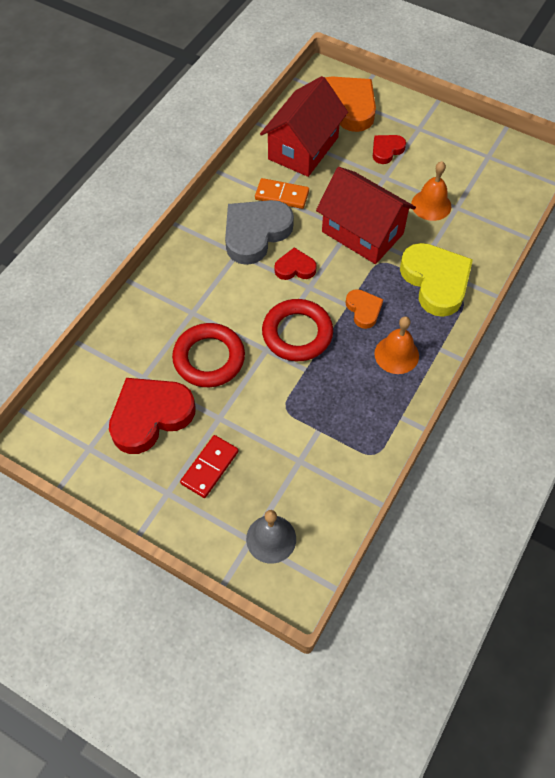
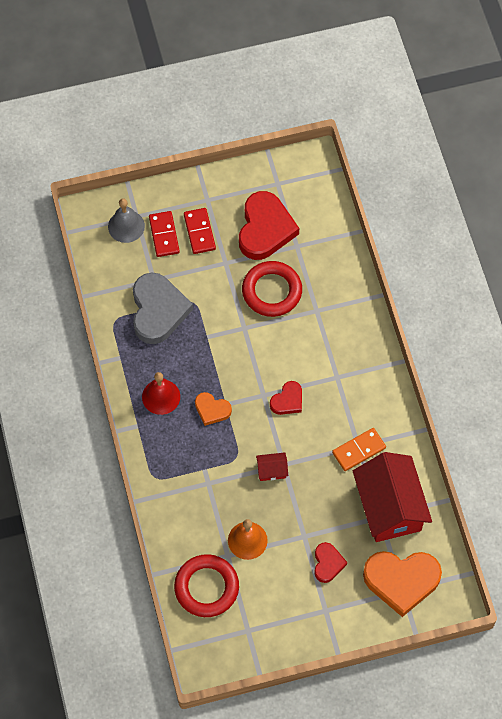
camera: 135 degrees right, 5 degrees up
grey heart [225,200,294,265] -> grey heart moved to [133,273,193,344]
red ring [262,299,333,361] -> red ring moved to [174,554,239,617]
red house [316,167,416,264] -> red house [256,452,288,481], size x0.41
orange bell [375,316,419,374] -> red bell [142,372,180,415]
yellow heart [400,243,473,317] -> none
none -> red domino [149,211,180,257]

